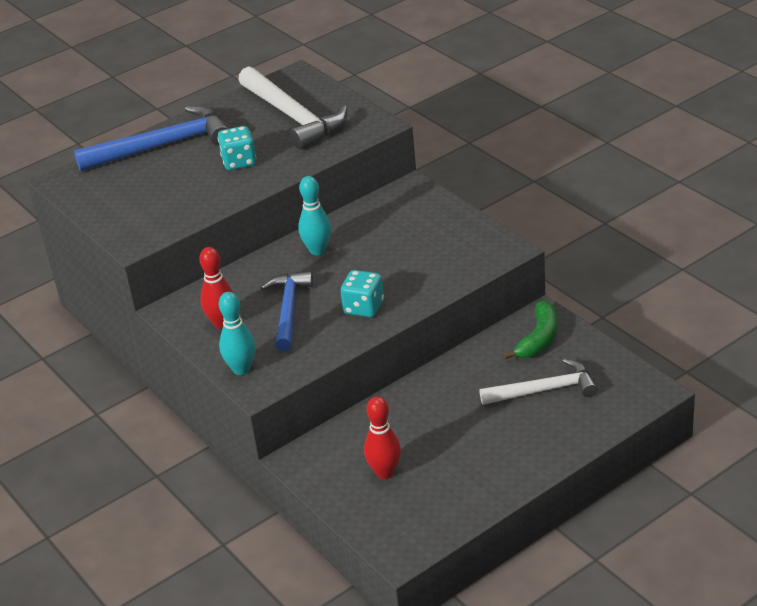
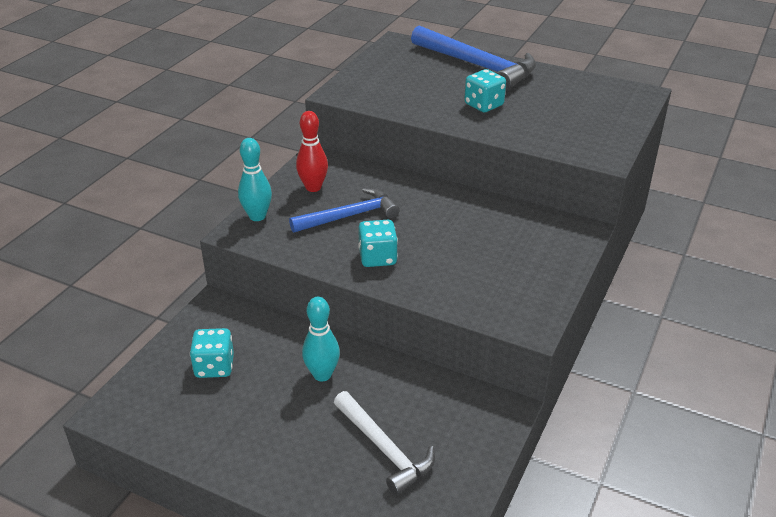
camera: 60 degrees right, 0 degrees up
white hammer [238,66,347,149] -> none
turquoise bowling pin [298,176,331,255] -> turquoise bowling pin moved to [302,297,340,381]
red bowling pin [364,396,401,479] -> turquoise dice [190,328,234,378]
green banana [503,301,557,359] -> none

